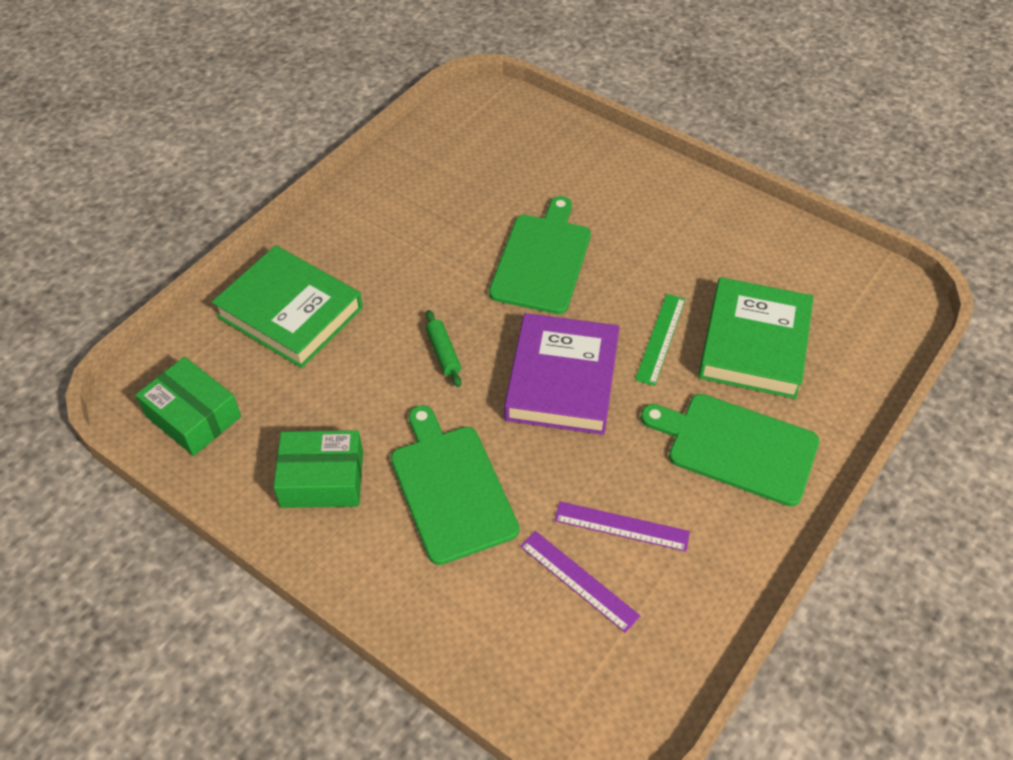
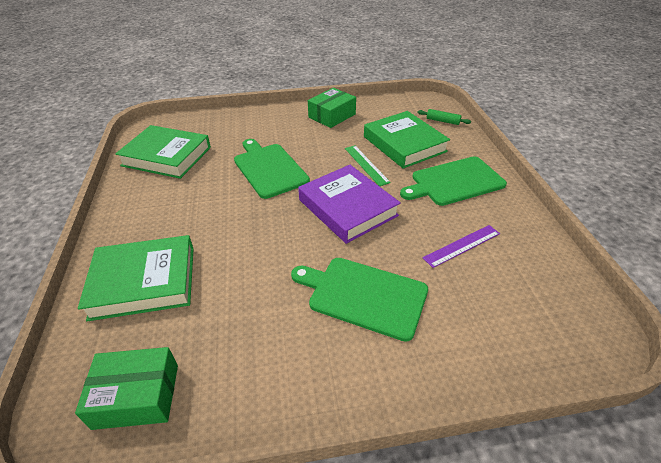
camera: 45 degrees left, 10 degrees down
green box [273,430,363,508] -> green box moved to [308,88,356,128]
green rolling pin [426,310,462,387] -> green rolling pin moved to [417,109,471,125]
purple ruler [520,531,641,633] -> none
none -> green book [115,125,211,179]

